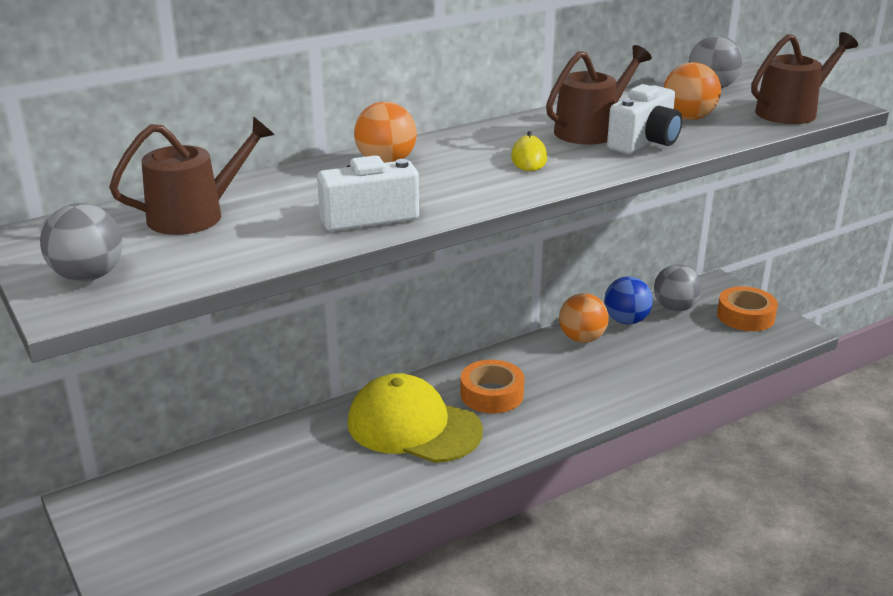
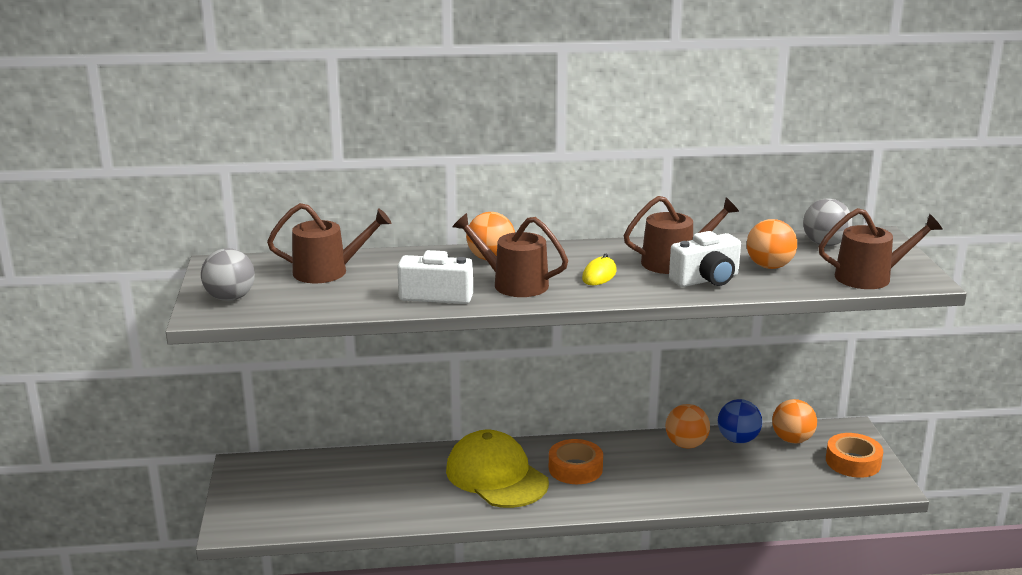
camera: 25 degrees right, 5 degrees down
grey ball [654,265,702,311] -> orange ball [772,399,817,443]
none -> brown watering can [452,213,568,297]

